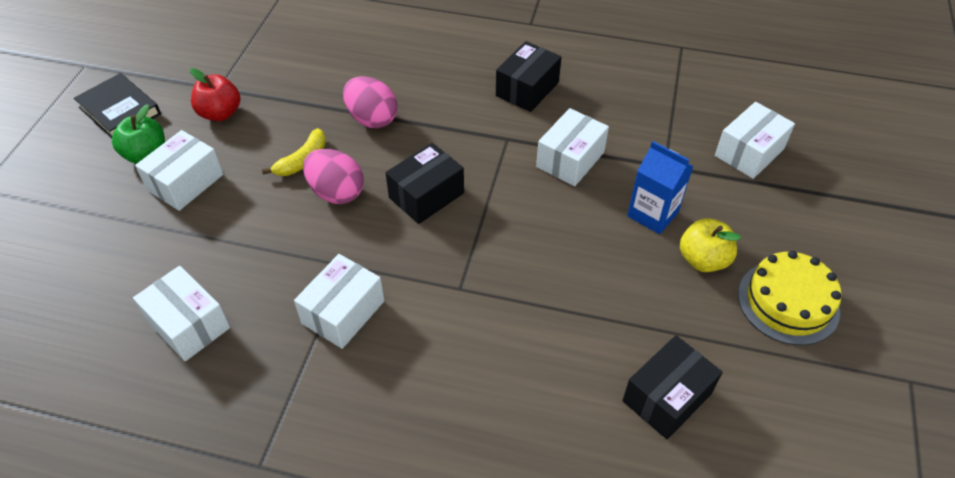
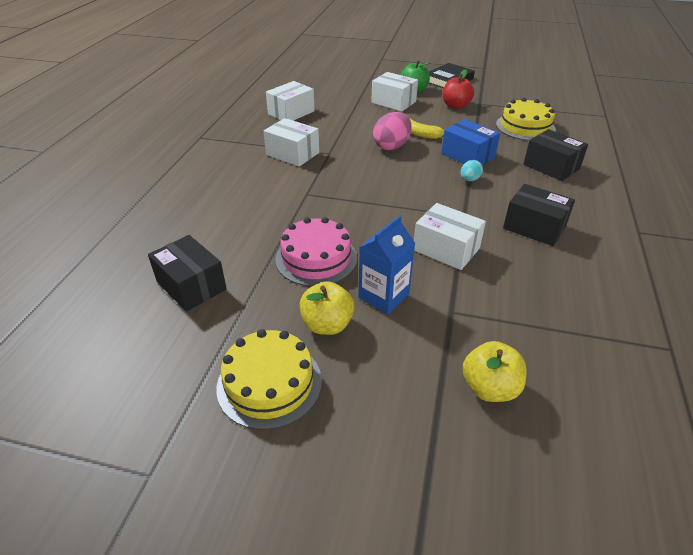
camera: 90 degrees right, 10 degrees down
pink egg [343,77,397,128] -> blue box [441,119,500,165]
black box [386,143,464,224] -> black box moved to [523,129,588,181]
white box [715,102,795,179] -> yellow apple [463,341,527,402]
none -> pink cake [275,217,357,286]
none -> turquoise egg [461,160,483,181]
none -> yellow cake [496,98,556,141]

